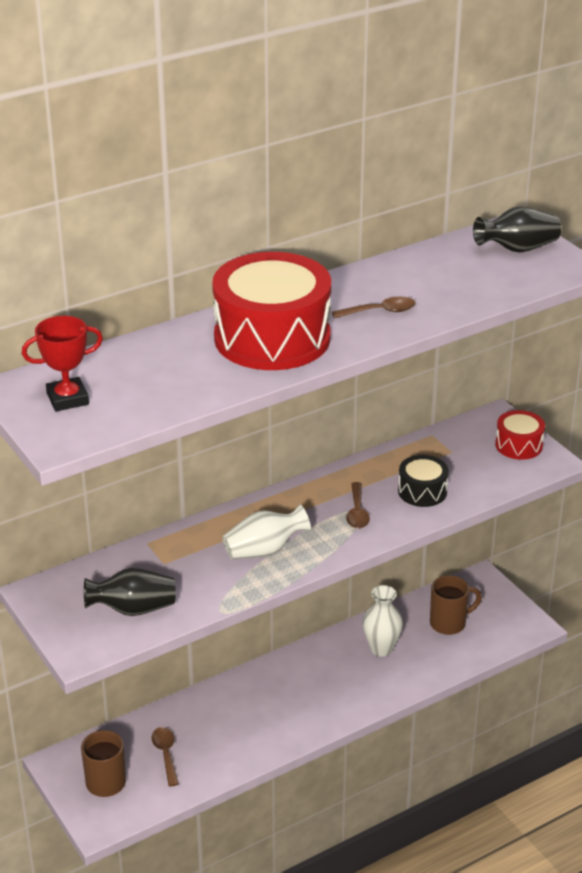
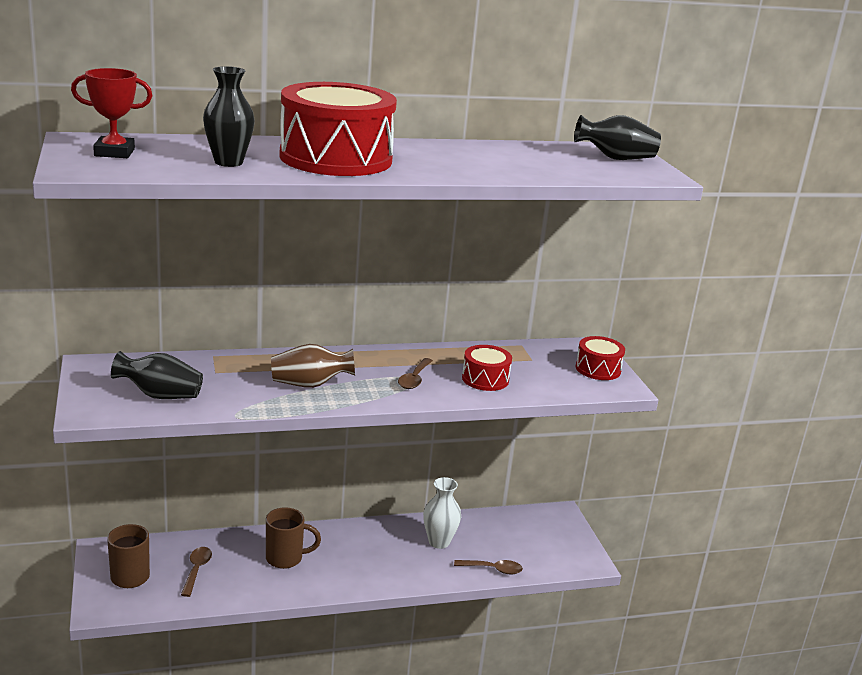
camera: 15 degrees right, 10 degrees down
white vase [223,505,311,559] -> brown vase [271,344,355,388]
brown spoon [332,297,416,318] -> brown spoon moved to [454,560,523,575]
black drum [398,455,449,507] -> red drum [462,345,512,391]
brown mug [430,575,482,635] -> brown mug moved to [266,508,321,569]
none -> black vase [203,66,255,167]

